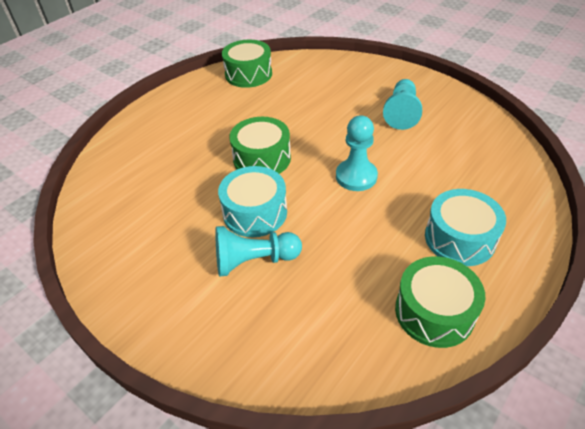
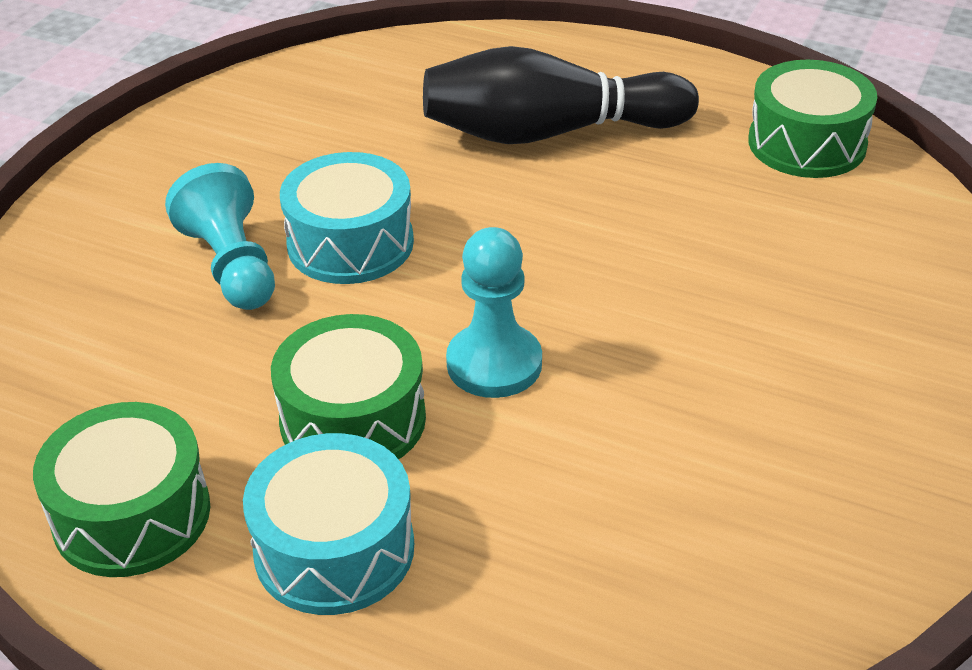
camera: 75 degrees right, 5 degrees down
green drum [230,117,291,174] -> green drum moved to [271,314,426,459]
turquoise pawn [383,79,422,130] -> none
none -> black bowling pin [423,46,699,144]

